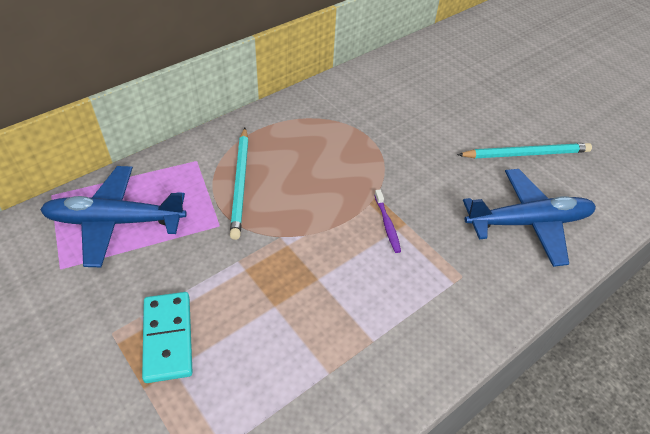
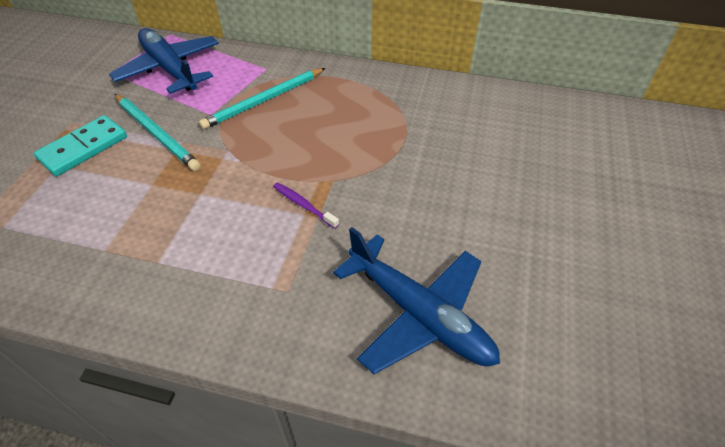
camera: 55 degrees right, 0 degrees up
purple toothbrush [375,189,401,253] -> purple toothbrush turned 90 degrees clockwise [273,182,339,229]
turquoise pencil [457,143,592,158] -> turquoise pencil moved to [115,94,200,171]

